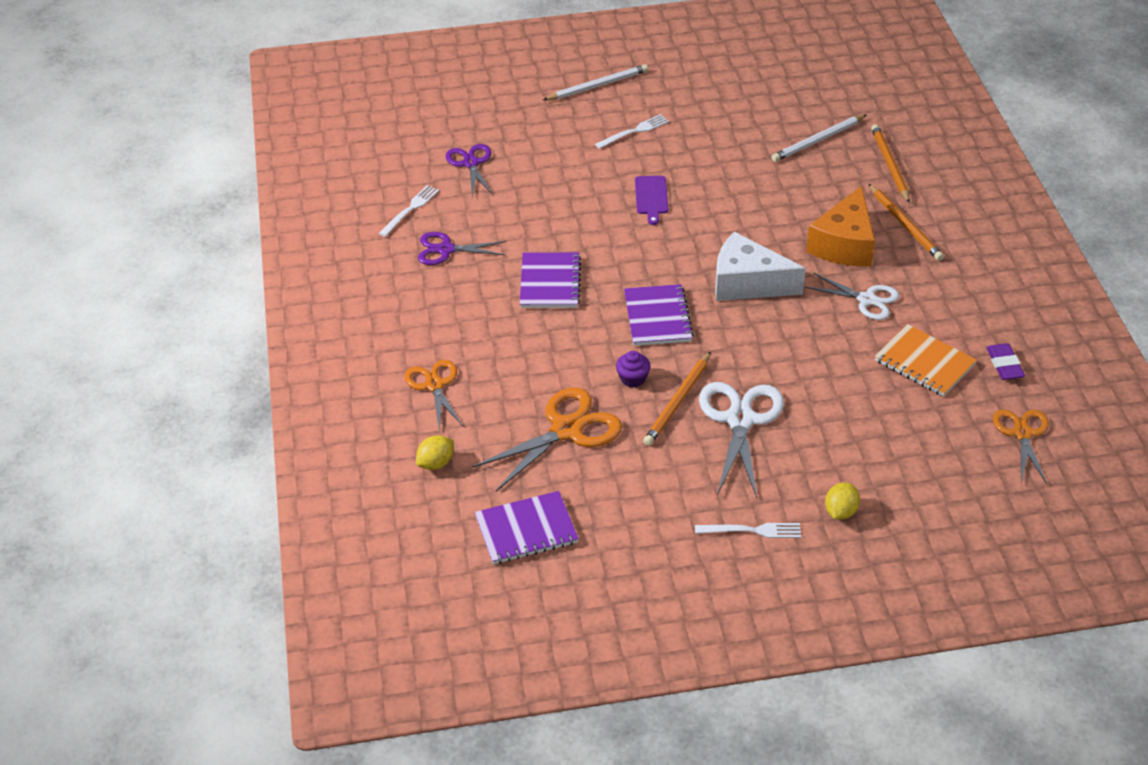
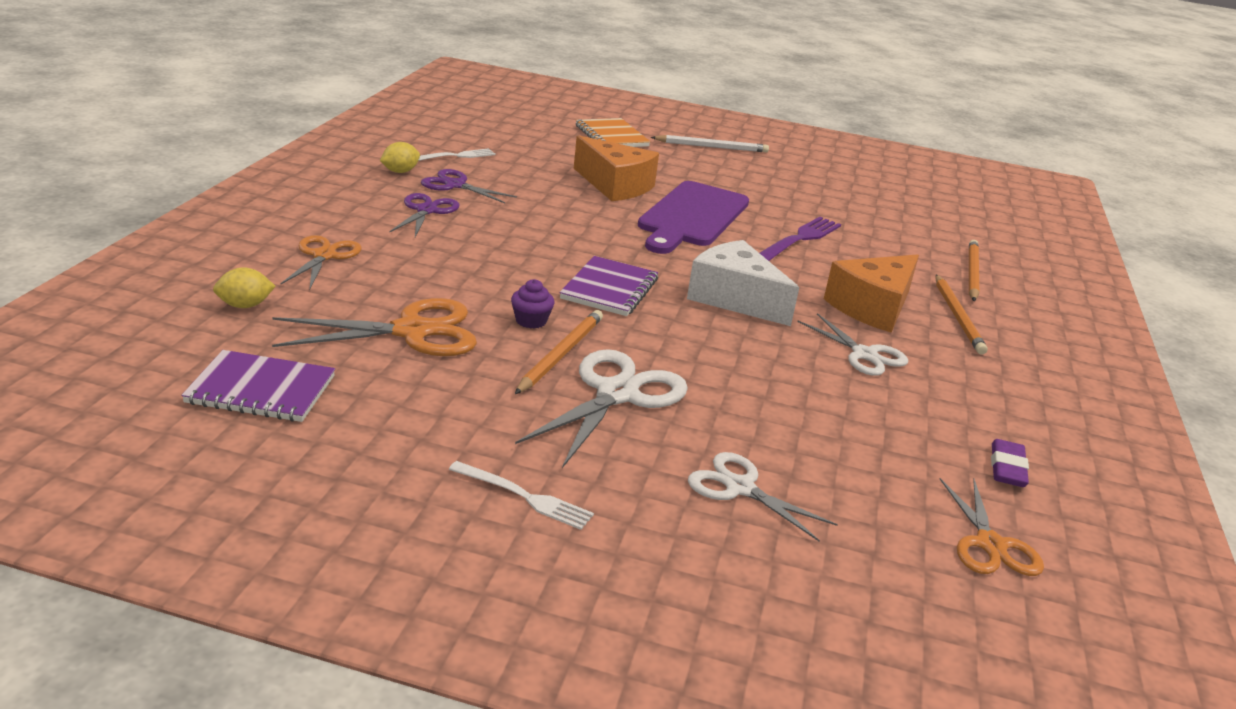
camera: 20 degrees right, 15 degrees down
purple scissors [445,144,493,198] -> purple scissors moved to [389,193,459,237]
purple notebook [520,252,581,308] -> none
white fork [595,114,669,149] -> none
purple cutting board [635,176,668,225] -> purple cutting board [638,181,749,254], size x2.18
orange pencil [643,352,711,446] -> orange pencil turned 150 degrees clockwise [515,310,603,394]
white pencil [771,115,866,162] -> none
yellow lemon [825,482,860,520] -> yellow lemon moved to [380,142,420,173]
orange notebook [875,324,977,397] -> orange notebook moved to [576,118,650,147]
orange scissors [993,409,1049,484] -> orange scissors turned 150 degrees clockwise [939,478,1044,576]
none -> orange cheese [574,135,659,201]
none -> white scissors [688,452,838,541]
none -> purple fork [760,217,841,261]

